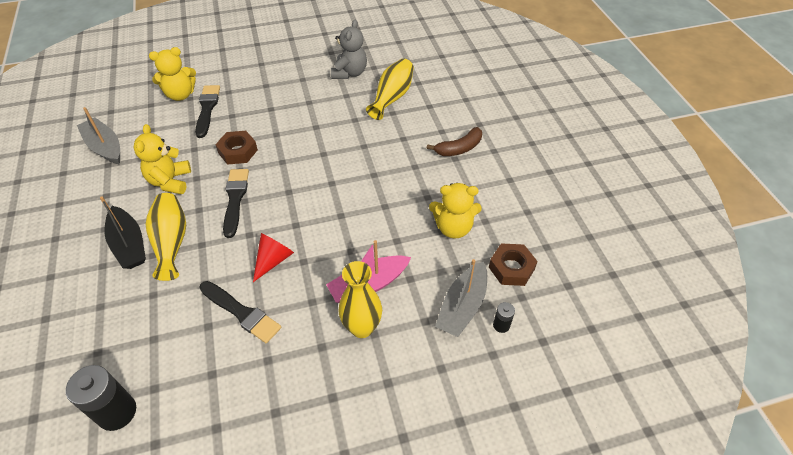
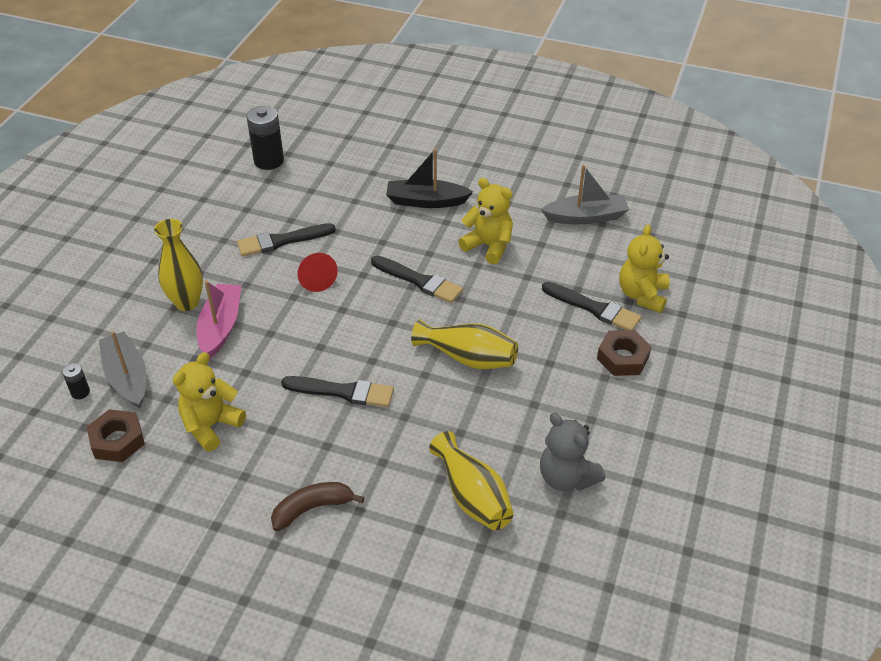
camera: 125 degrees right, 5 degrees down
yellow vase [145,193,186,281] -> yellow vase moved to [411,319,518,369]
brown nut [215,131,258,165] -> brown nut moved to [597,330,652,376]
brown banana [427,127,482,156] -> brown banana turned 60 degrees clockwise [271,482,364,531]
none -> black brush [281,376,394,407]

